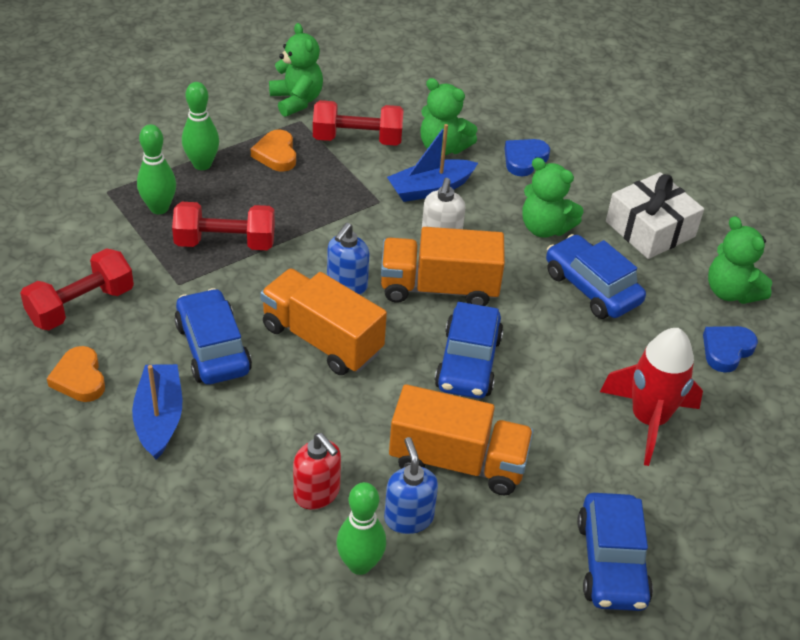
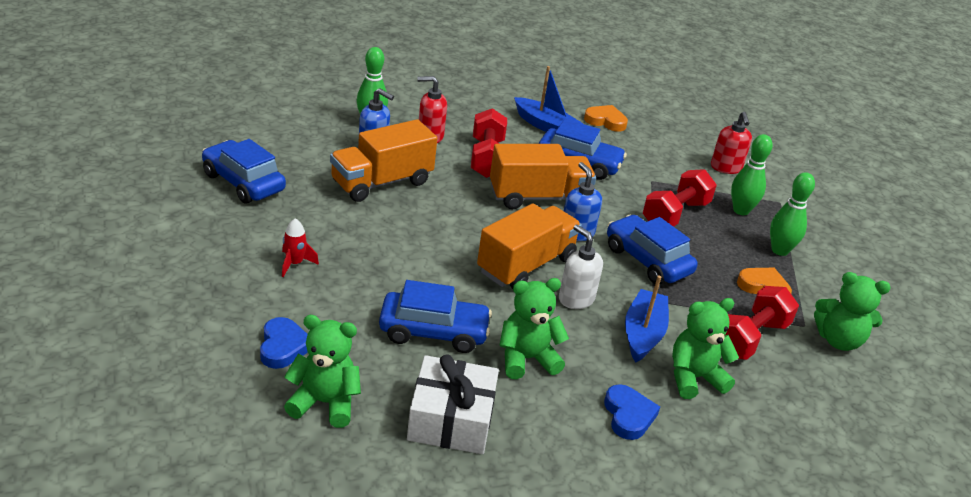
camera: 130 degrees right, 10 degrees down
red dumbbell [20,248,134,330] -> red dumbbell moved to [471,108,507,178]
blue car [435,302,503,399] -> blue car moved to [607,215,698,285]
red rocket [600,328,703,466] -> red rocket [282,218,319,277], size x0.47
none -> red soap dispenser [711,112,752,174]

